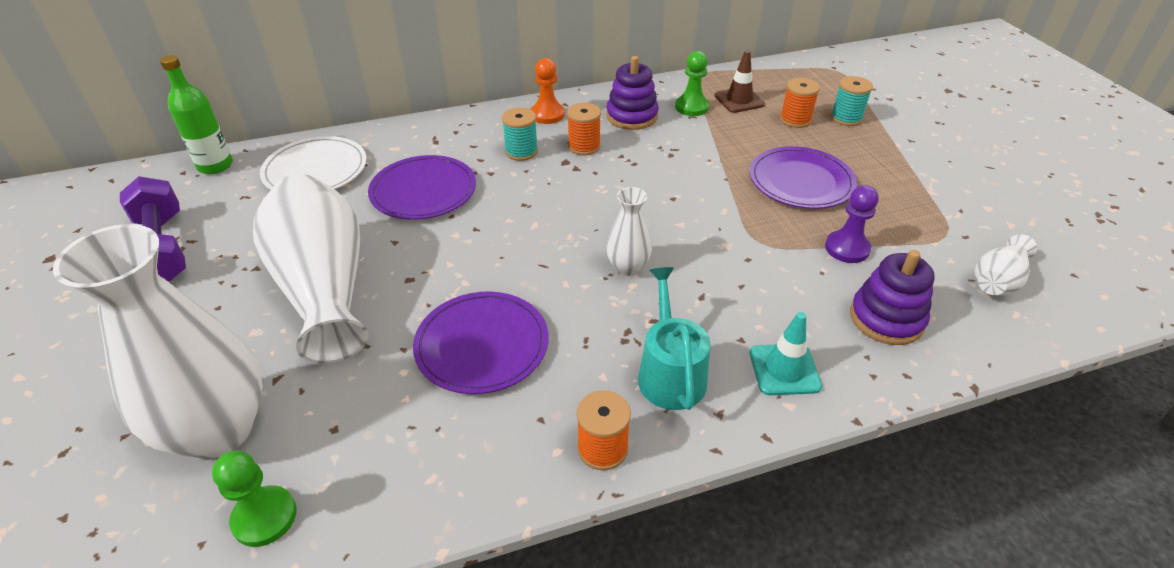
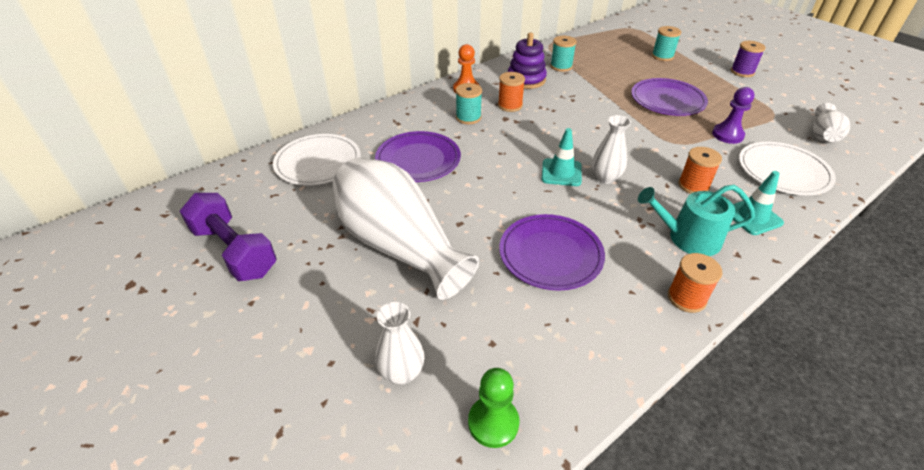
camera: 20 degrees left, 0 degrees up
white vase [53,224,263,459] -> white vase [375,302,425,385], size x0.47
green bottle [160,55,233,174] -> none
turquoise watering can [638,267,711,410] -> turquoise watering can turned 60 degrees counterclockwise [638,185,755,256]
green pawn [675,51,709,116] -> turquoise spool [550,36,577,72]
brown traffic cone [714,50,765,113] -> none
orange spool [780,78,820,128] -> orange spool moved to [678,147,722,194]
purple stacking toy [850,250,935,345] -> white plate [739,142,836,195]
none -> turquoise traffic cone [541,128,582,186]
none -> purple spool [731,41,766,77]

